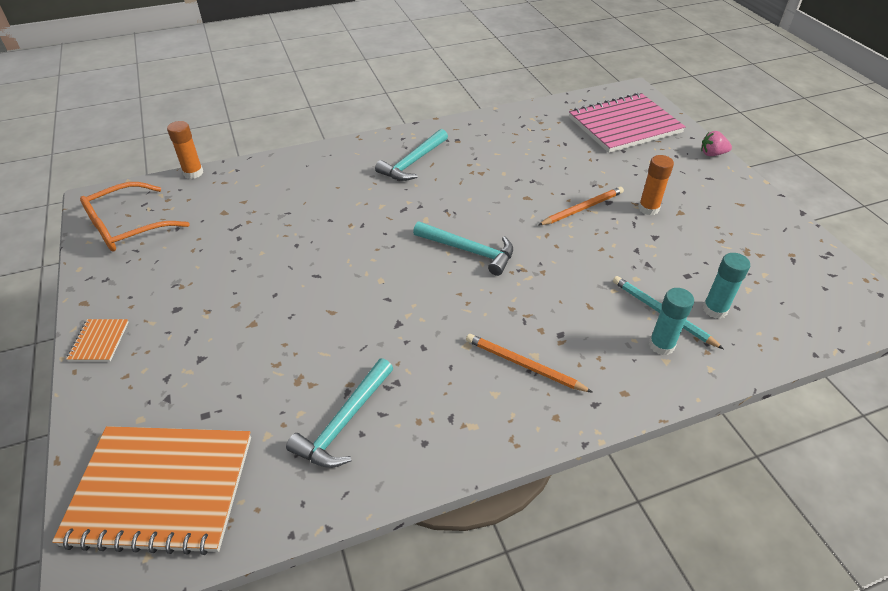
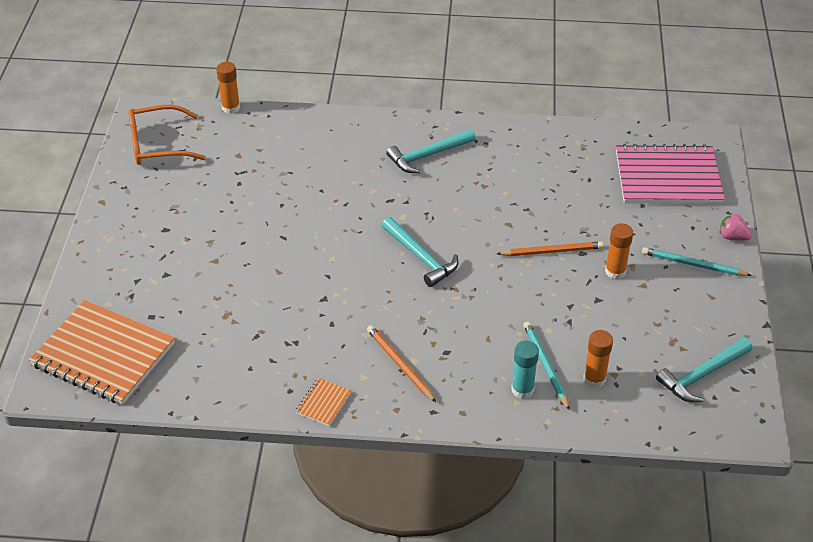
camera: 25 degrees right, 0 degrees up
orange notebook [66,319,129,362] -> orange notebook moved to [296,378,351,426]
turquoise hammer [286,358,393,468] -> turquoise hammer moved to [656,338,752,402]
turquoise glue stick [702,253,750,319] -> orange glue stick [583,330,613,388]
none -> turquoise pencil [642,247,752,276]

